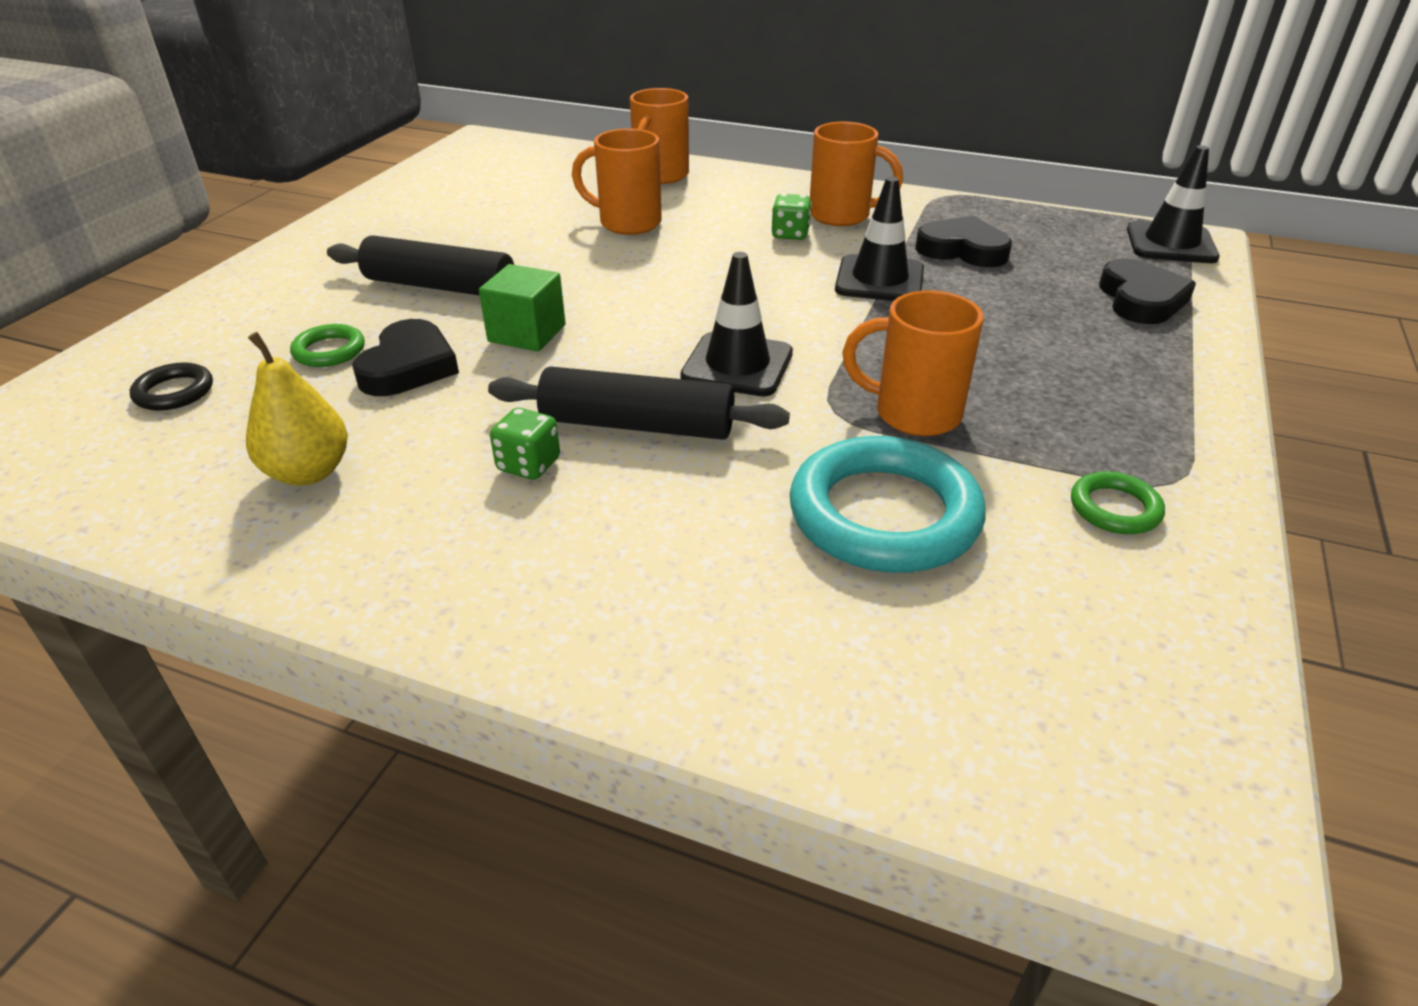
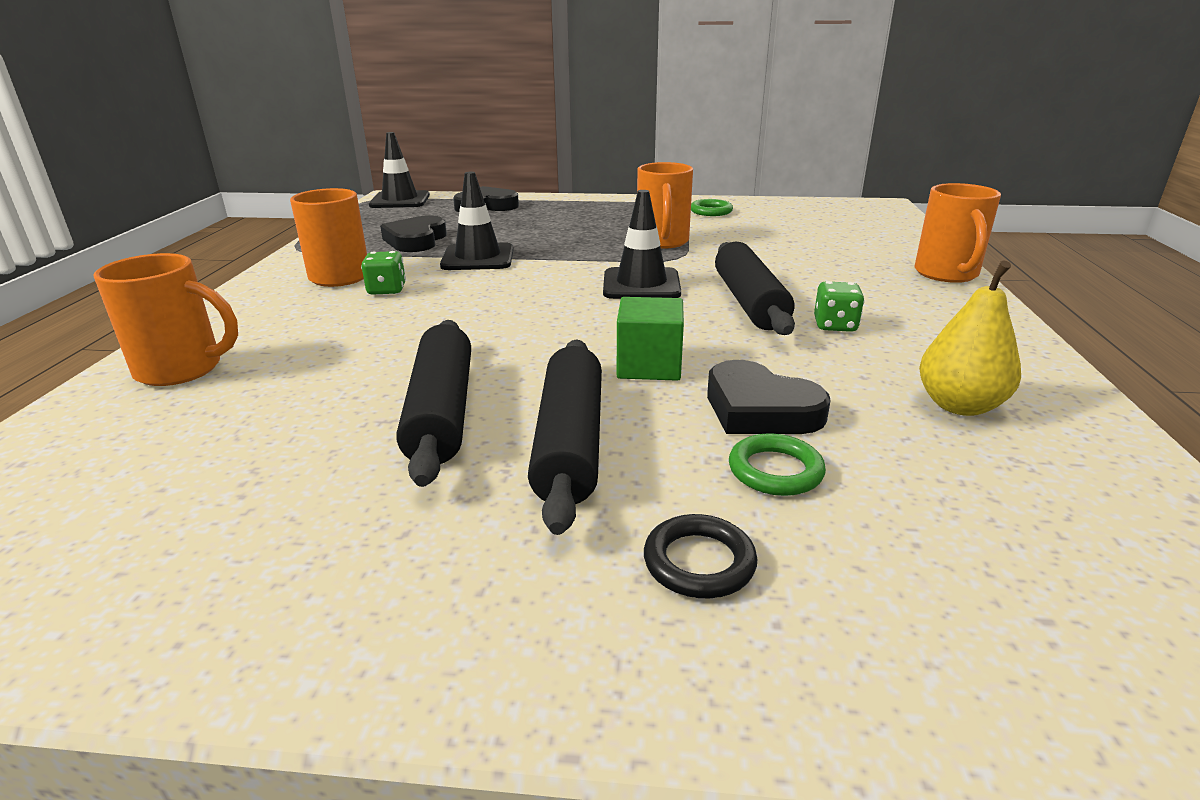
camera: 105 degrees left, 10 degrees down
black ring [130,362,213,411] -> black ring moved to [644,514,758,598]
black heart [352,319,459,396] -> black heart turned 135 degrees counterclockwise [707,360,831,434]
orange mug [572,128,662,235] -> orange mug moved to [915,183,1001,283]
turquoise ring [790,436,986,573] -> none
none -> black rolling pin [396,320,471,487]

